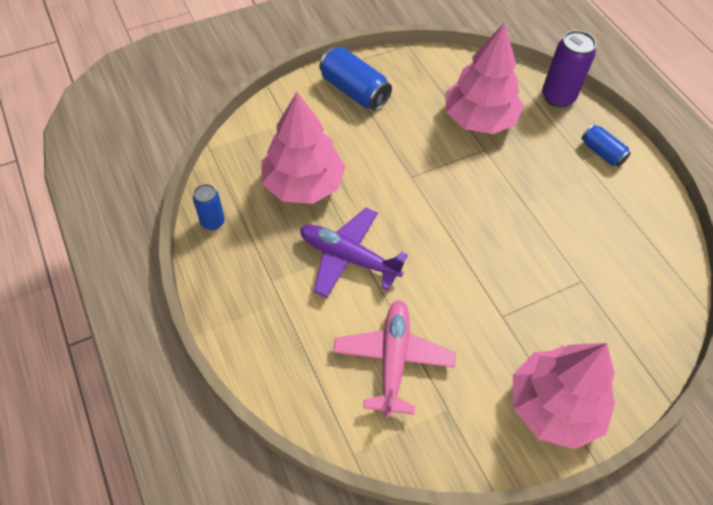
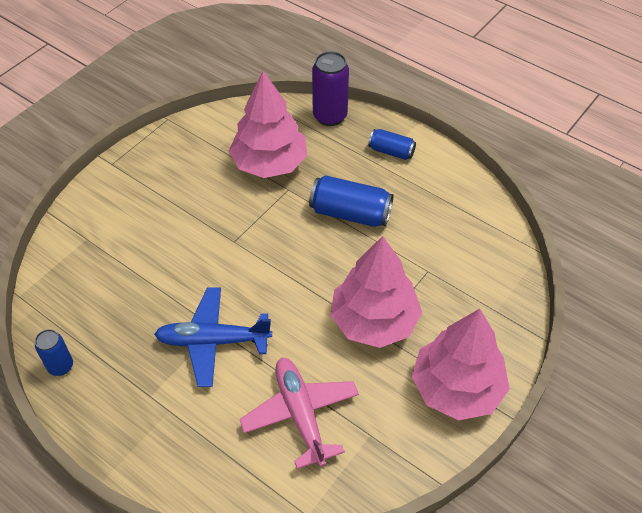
camera: 25 degrees left, 5 degrees down
pink tree [261,92,346,204] -> pink tree moved to [330,236,422,348]
purple plane [300,208,408,298] -> blue plane [154,288,272,387]
blue can [319,47,392,111] -> blue can moved to [309,175,393,227]

